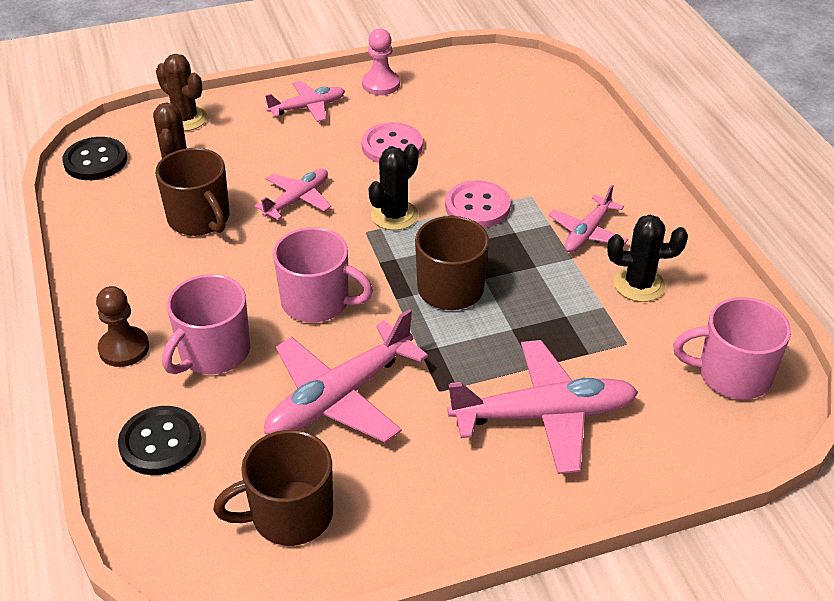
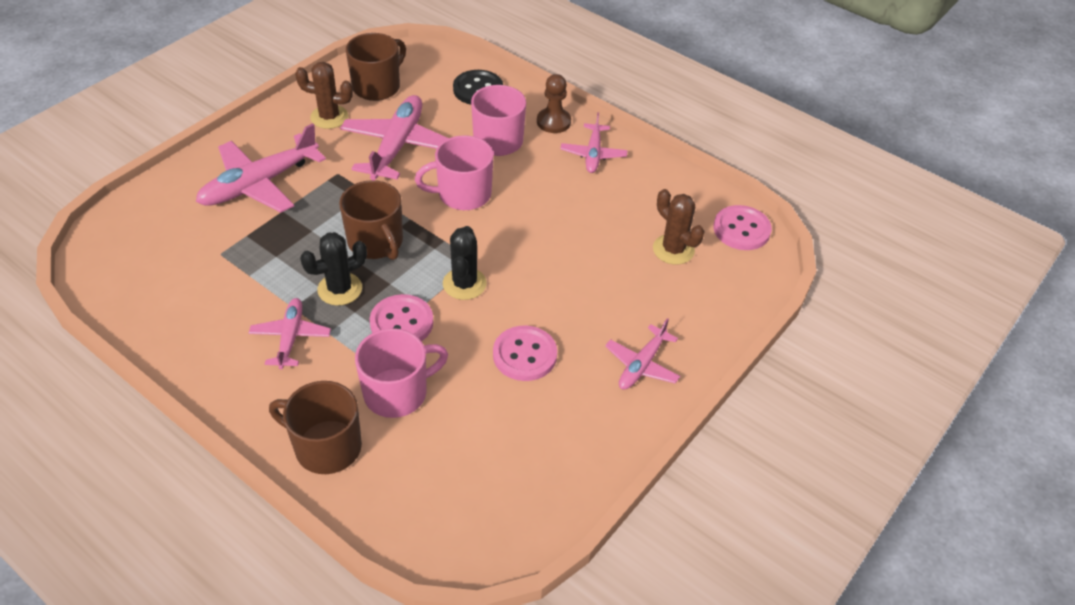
camera: 145 degrees right, 5 degrees up
black button [62,137,127,180] -> pink button [713,205,772,250]
brown mug [155,148,230,236] -> brown mug moved to [269,381,362,474]
brown cactus [156,54,207,131] -> brown cactus moved to [295,62,353,129]
pink plane [254,169,331,220] -> pink plane moved to [560,112,627,173]
pink pawn [362,28,400,95] -> none
black cactus [608,215,688,302] -> black cactus moved to [300,232,367,305]
pink mug [673,297,791,400] -> pink mug moved to [355,328,448,418]

